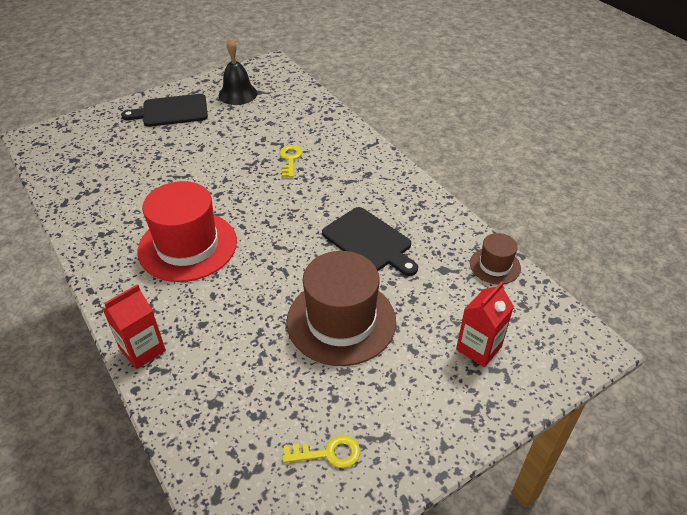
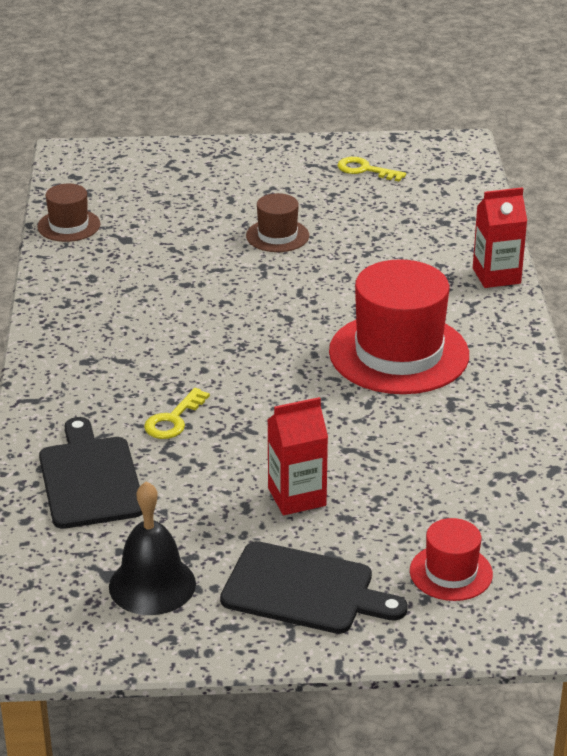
camera: 150 degrees left, 10 degrees down
brown hat [286,251,396,366] -> brown hat [246,193,309,252], size x0.50
black cutting board [322,207,418,276] -> black cutting board moved to [39,417,143,529]
red carton [456,281,514,367] -> red carton moved to [267,397,328,515]
none -> red hat [410,518,493,601]

